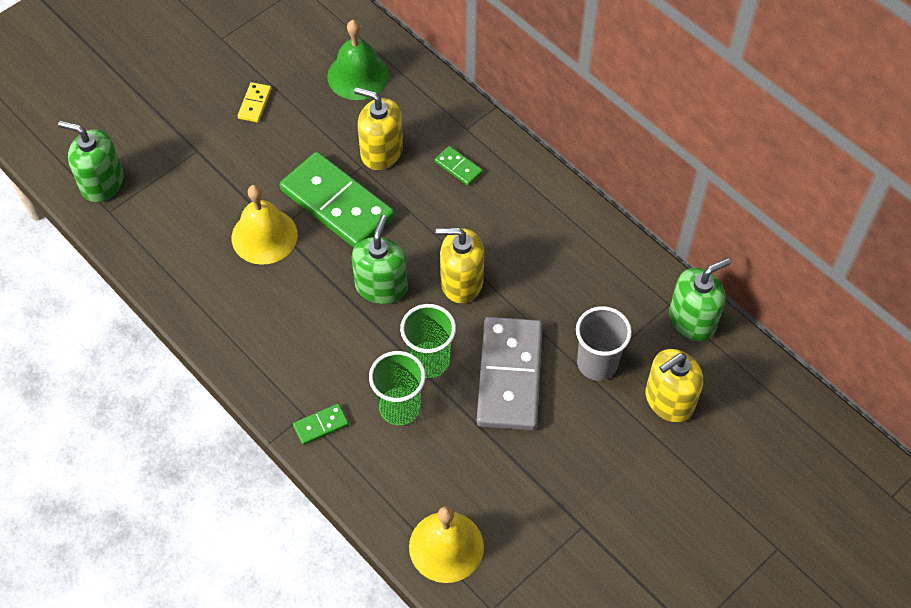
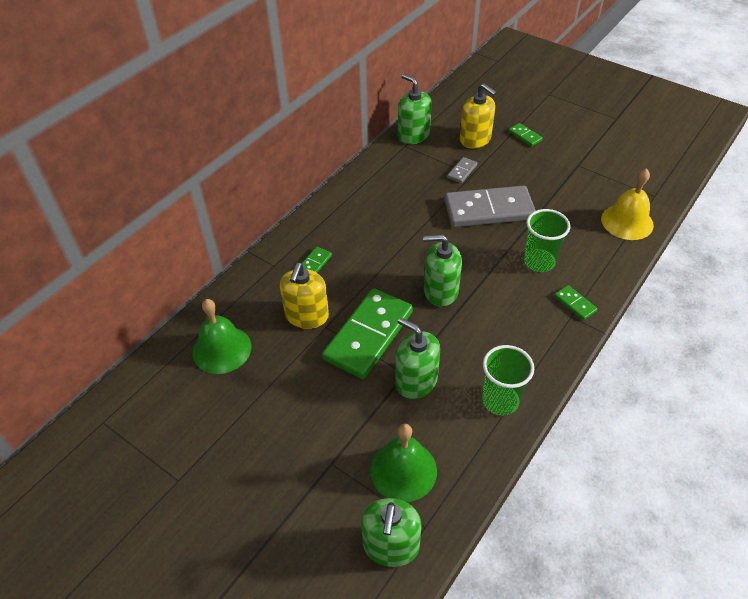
camera: 100 degrees left, 10 degrees down
yellow bell [232,185,298,265] -> green soap dispenser [395,317,440,399]
yellow domino [238,82,272,123] -> none
green cup [400,304,456,378] -> green cup moved to [482,345,534,415]
yellow soap dispenser [436,228,484,303] -> none
grey cup [576,306,632,381] -> grey domino [447,157,477,183]
none -> green bell [370,424,437,502]
none -> green domino [509,123,543,146]

